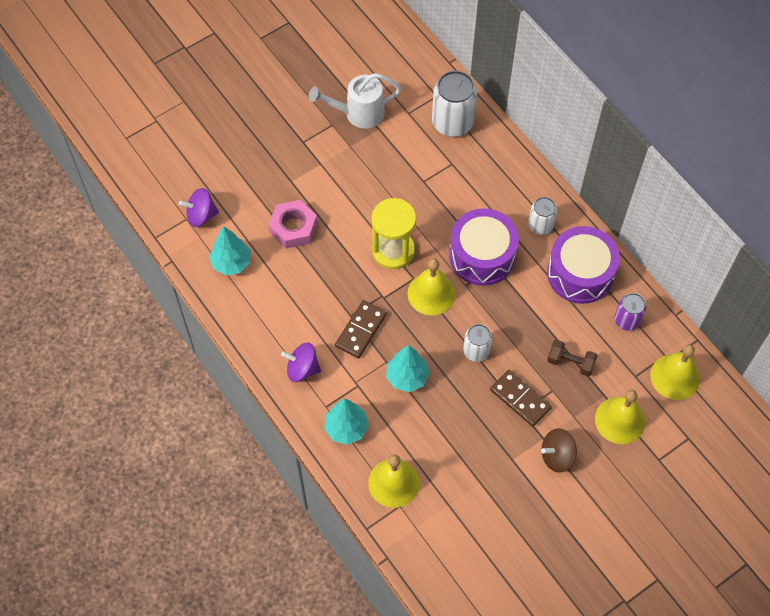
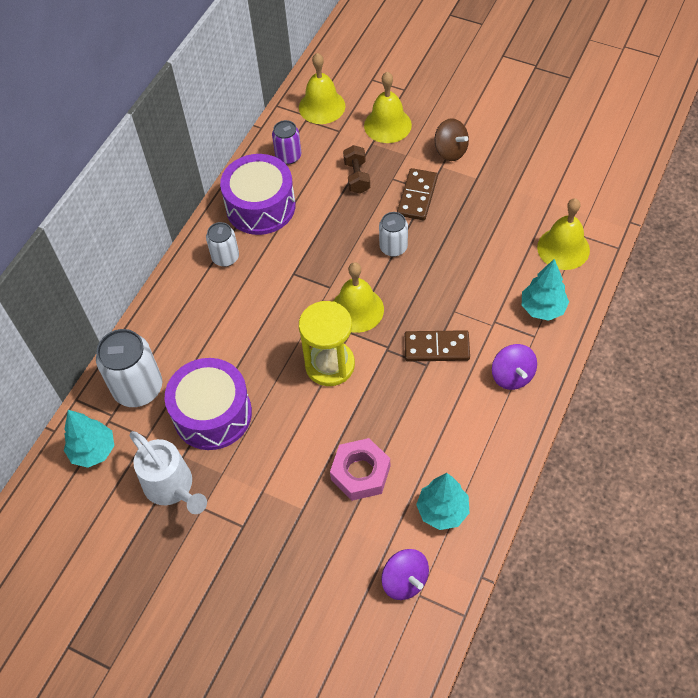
camera: 115 degrees left, 5 degrees down
turquoise tree [386,345,430,392] -> turquoise tree moved to [64,410,114,468]
purple drum [449,208,519,286] -> purple drum moved to [165,358,252,450]

